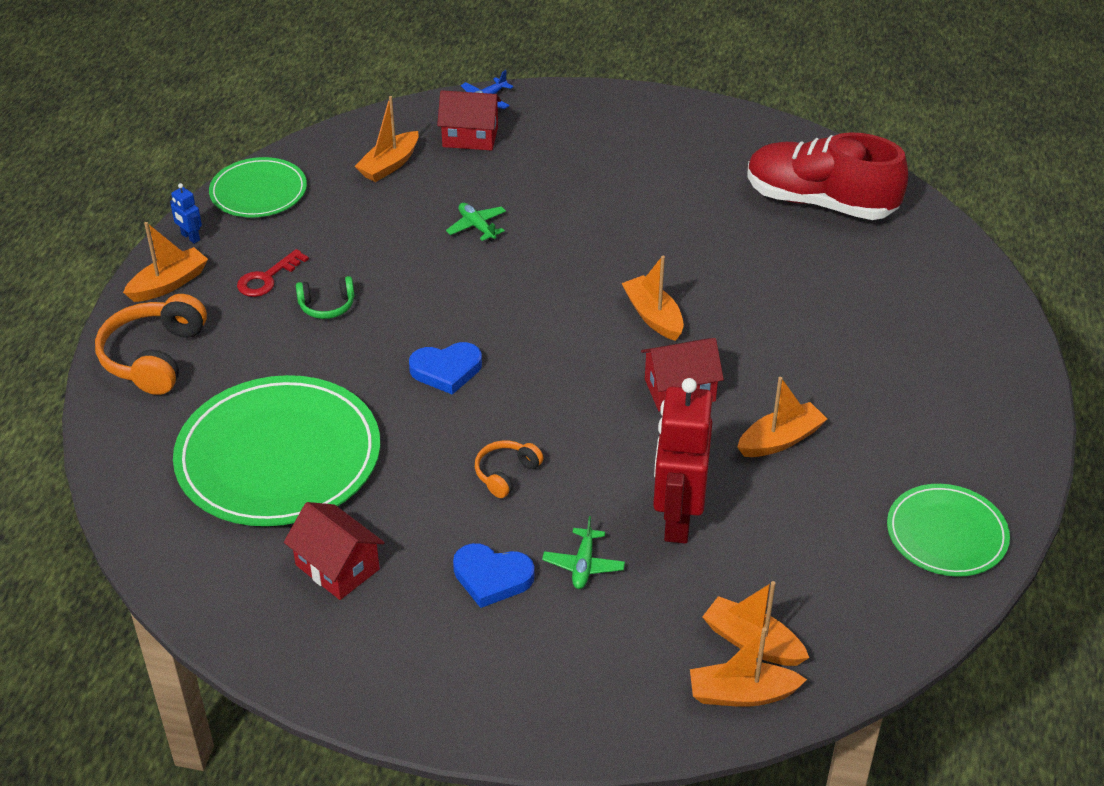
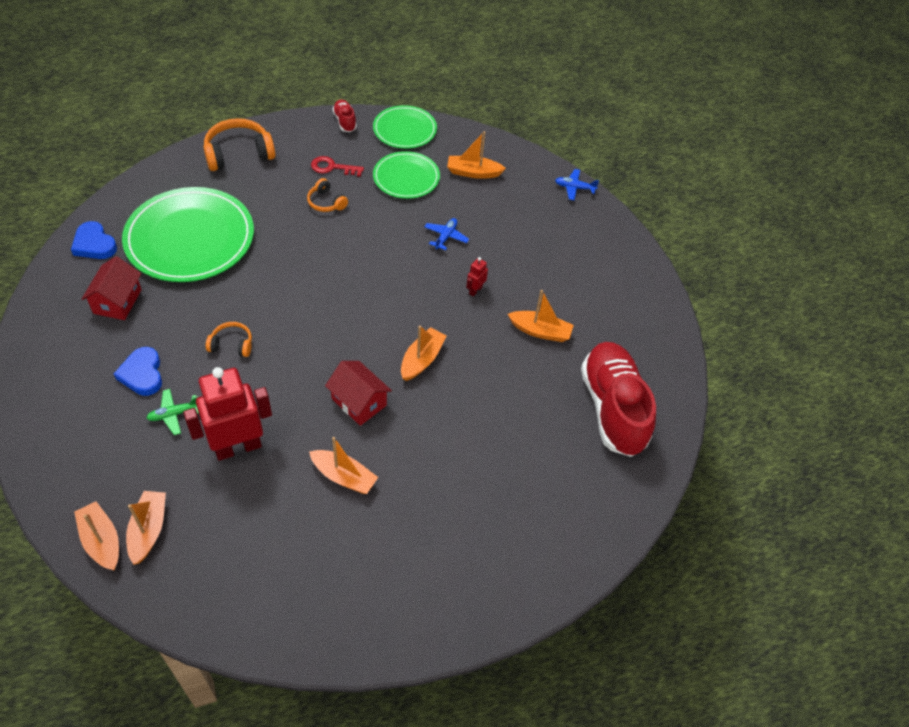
camera: 55 degrees right, 10 degrees up
orange boat [123,222,208,302] -> orange boat moved to [508,290,574,342]
blue robot [170,183,202,244] -> red shoe [332,100,357,132]
green headphones [296,276,355,319] -> orange headphones [307,178,348,212]
blue heart [409,342,482,395] -> blue heart moved to [71,221,117,259]
red house [437,90,501,151] -> none
green plane [446,203,506,241] -> blue plane [425,218,469,250]
green plate [887,484,1010,577] -> green plate moved to [373,151,440,199]
none -> red robot [466,257,488,297]

